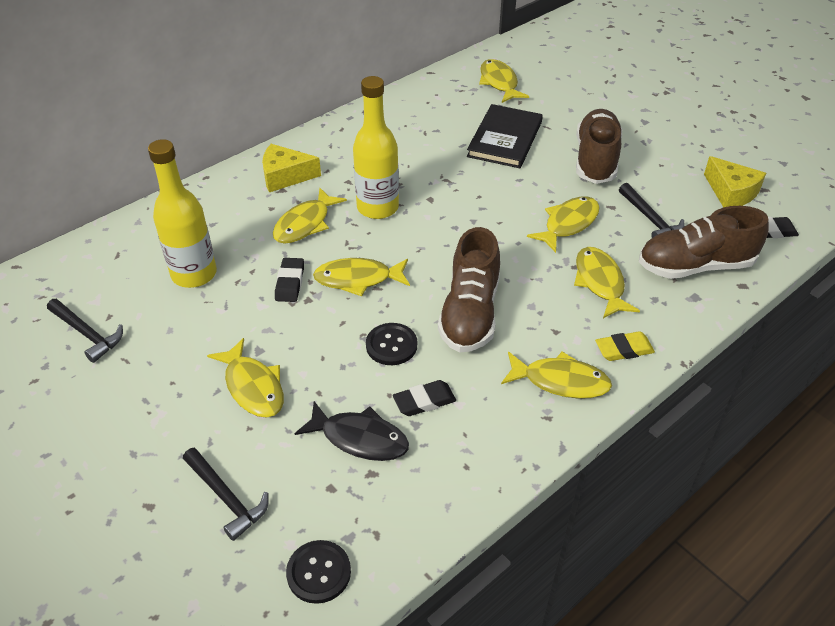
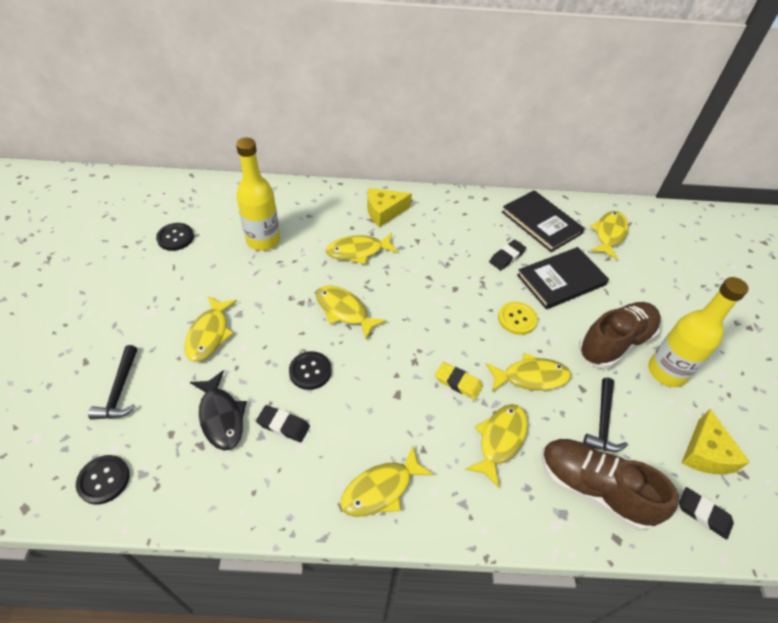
camera: 40 degrees right, 5 degrees up
black hammer [47,299,123,363] -> black button [156,223,194,251]
yellow cheese [262,144,321,192] -> yellow cheese turned 60 degrees counterclockwise [367,188,412,227]
black eraser [275,258,304,302] -> black eraser moved to [489,240,526,270]
yellow bottle [353,76,399,219] -> yellow bottle moved to [648,277,748,387]
brown shoe [438,227,500,352] -> none
yellow fish [501,352,612,399] -> yellow fish turned 90 degrees clockwise [340,446,434,517]
yellow eraser [595,331,655,361] -> yellow eraser moved to [435,362,483,400]
none -> yellow button [498,302,538,335]
none -> black book [502,190,585,252]

